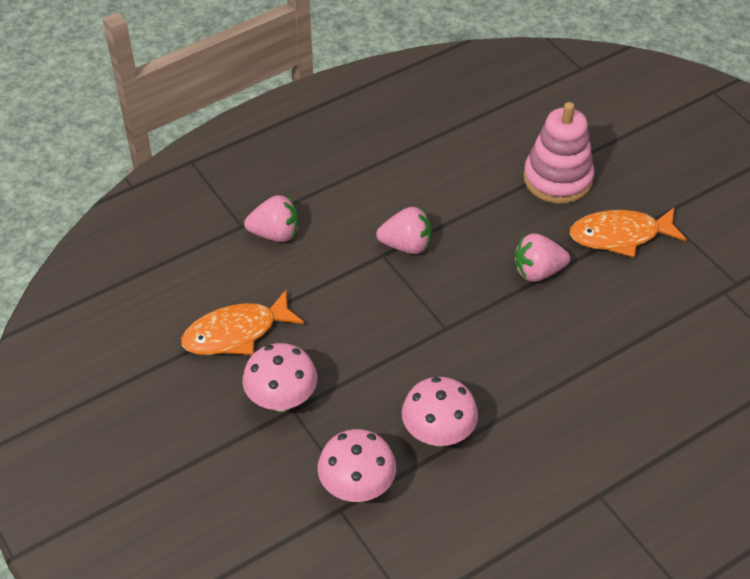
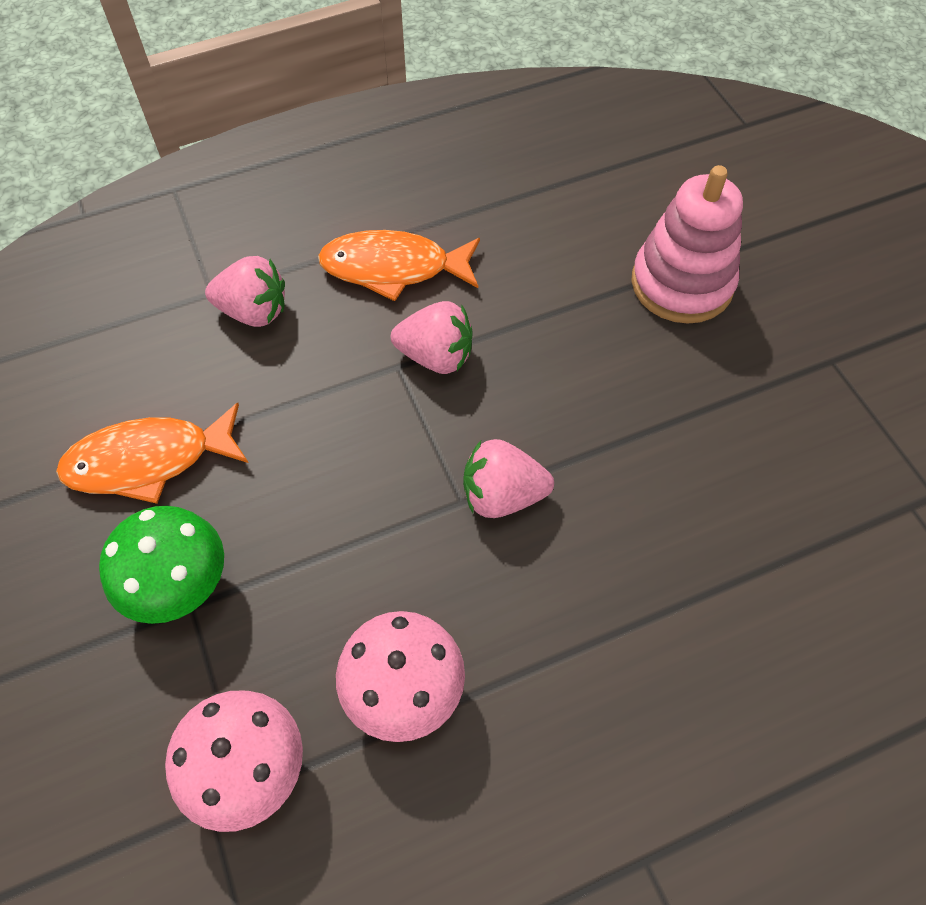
camera: 10 degrees right, 10 degrees up
pink mushroom [243,343,317,412] -> green mushroom [99,506,224,624]
pink strawberry [515,234,570,282] -> pink strawberry moved to [463,439,554,518]
orange fish [570,208,687,257] -> orange fish moved to [318,230,480,301]

